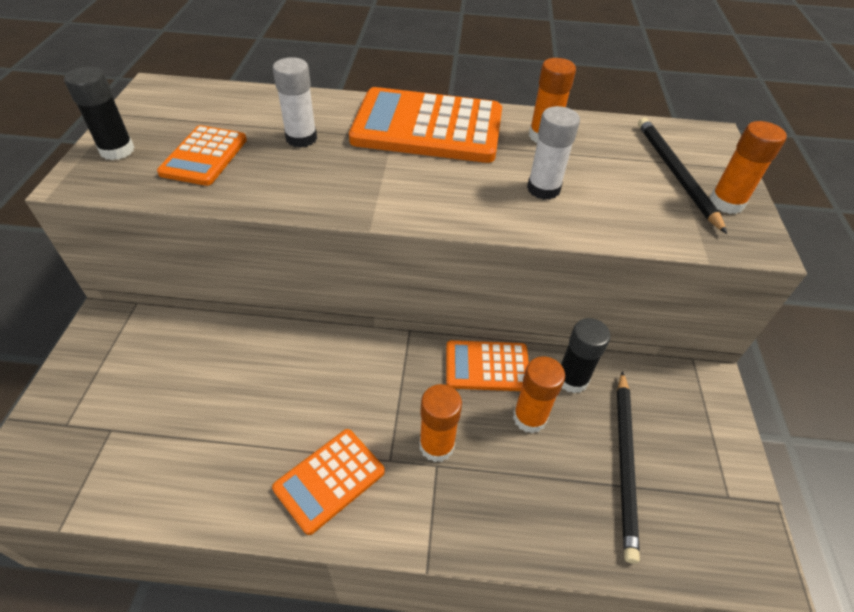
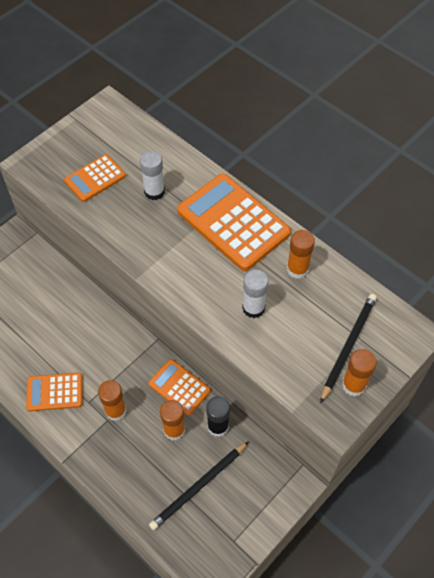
camera: 40 degrees right, 10 degrees up
black glue stick [64,67,135,160] -> none

